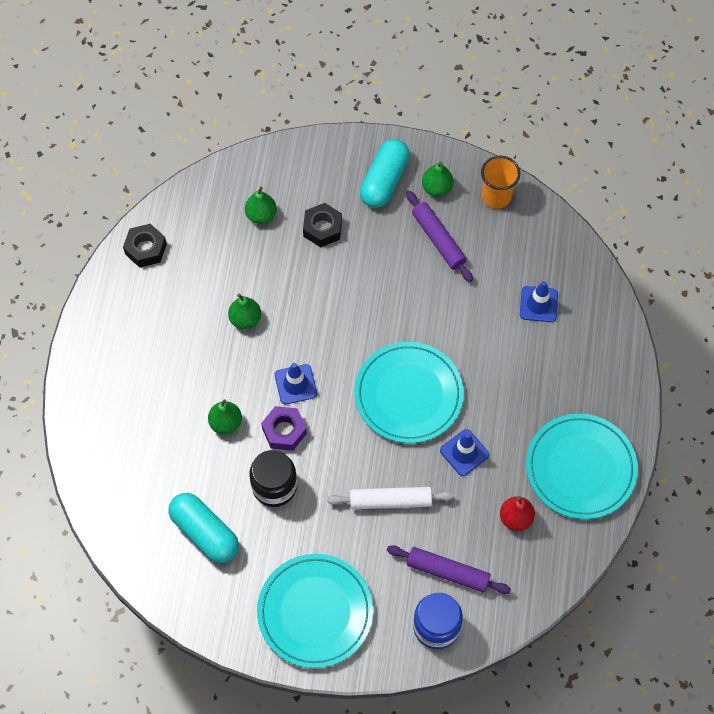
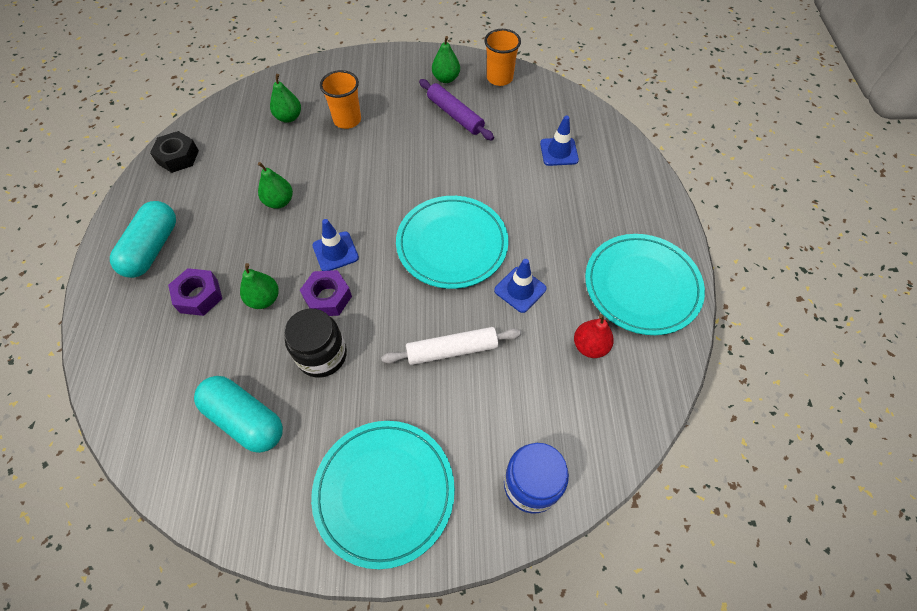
camera: 10 degrees left, 5 degrees down
black nut [303,203,342,247] -> orange cup [320,70,361,129]
turquoise capsule [360,139,410,208] -> turquoise capsule moved to [110,201,176,278]
purple rolling pin [387,545,511,594] -> none
none -> purple nut [168,268,222,316]

